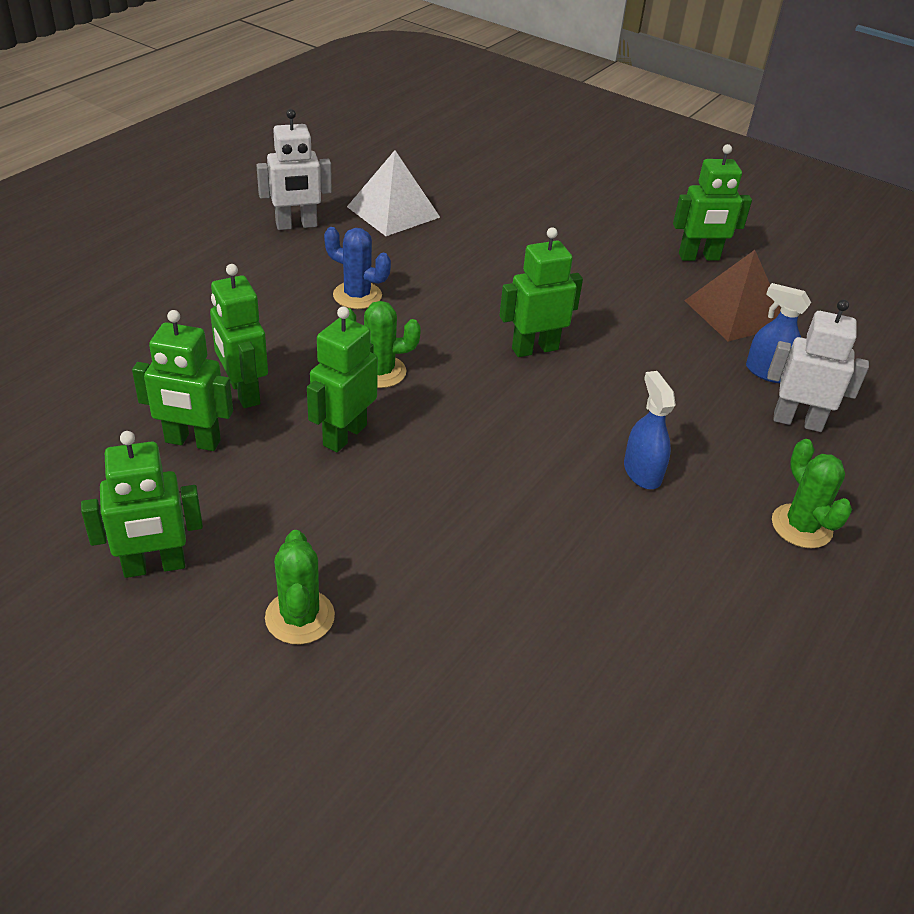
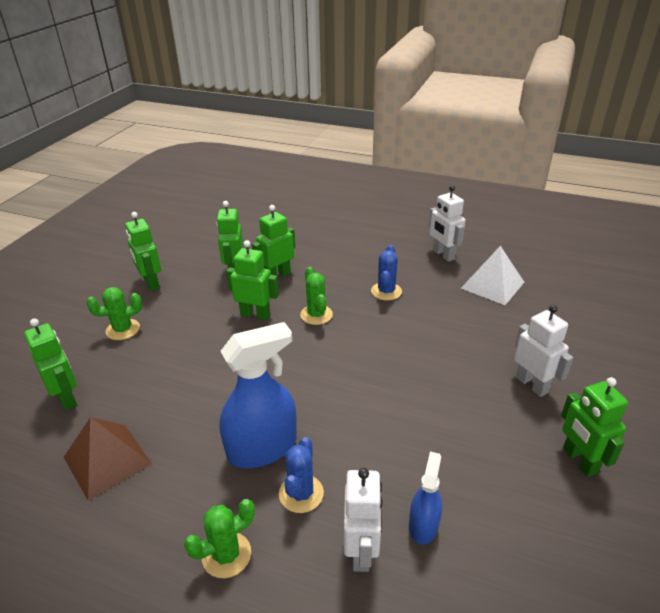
camera: 80 degrees right, 5 degrees down
green robot [499,227,583,357] -> green robot moved to [24,318,77,410]
blue spray bottle [624,371,676,489] -> blue spray bottle [219,322,297,468], size x1.86
brown pyramid [684,250,781,342] -> brown pyramid moved to [64,417,152,501]
none -> blue cactus [279,437,324,513]
none -> white robot [514,305,573,397]

